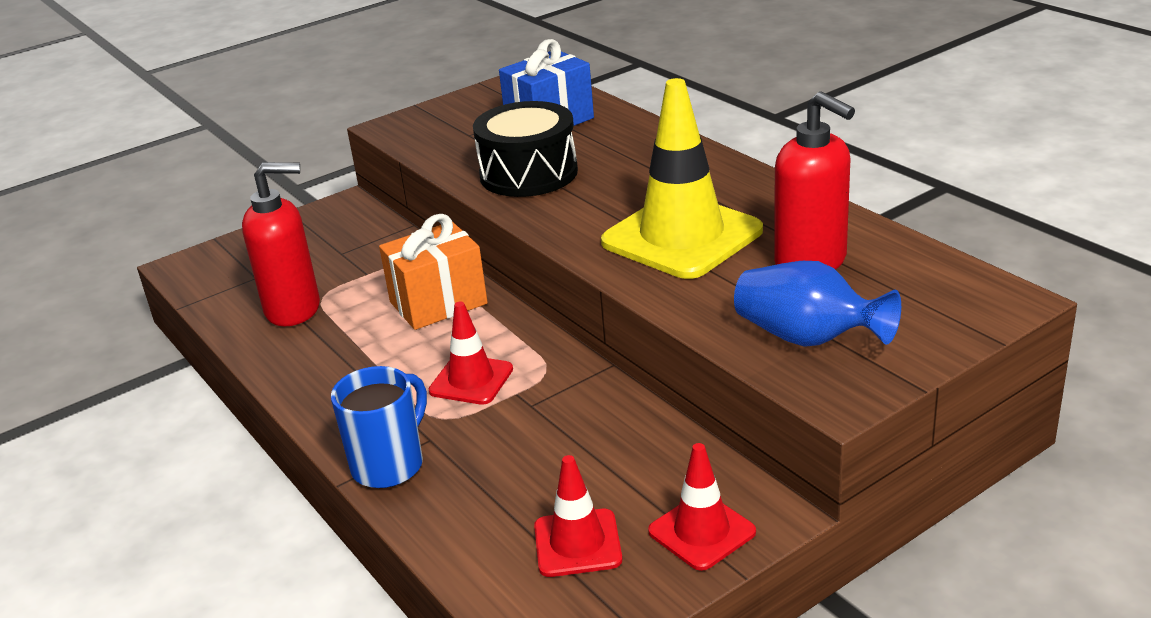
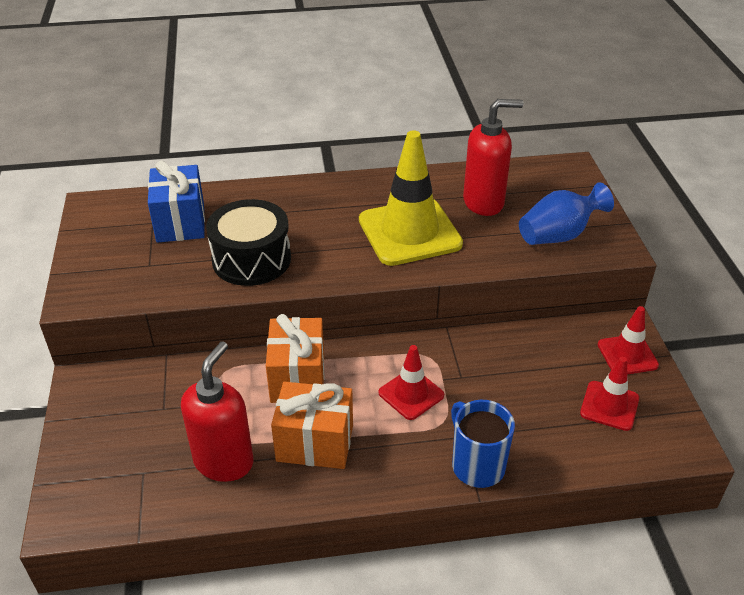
camera: 65 degrees left, 10 degrees up
none -> orange gift [271,382,353,469]

